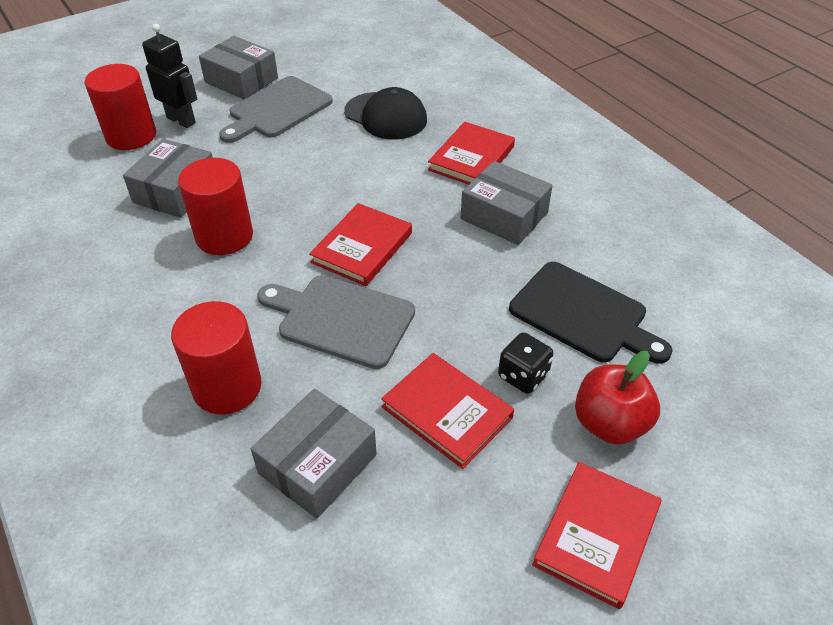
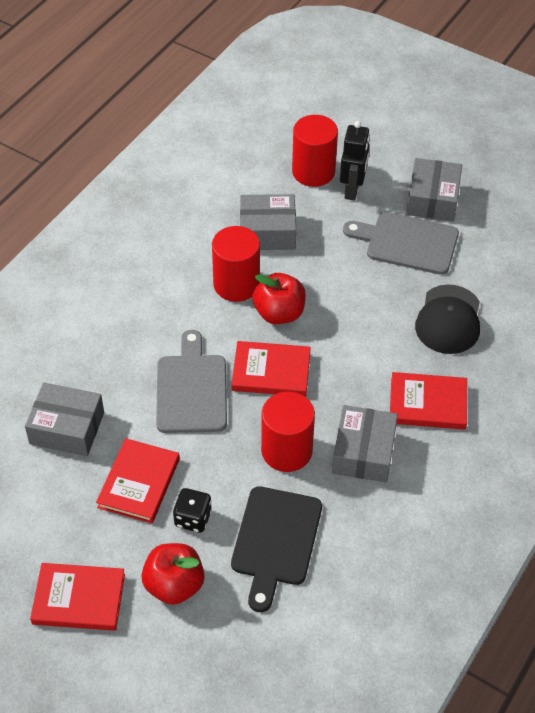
camera: 65 degrees right, 5 degrees up
red cylinder [171,301,262,414] -> red cylinder moved to [261,392,315,472]
none -> red apple [252,273,306,324]

